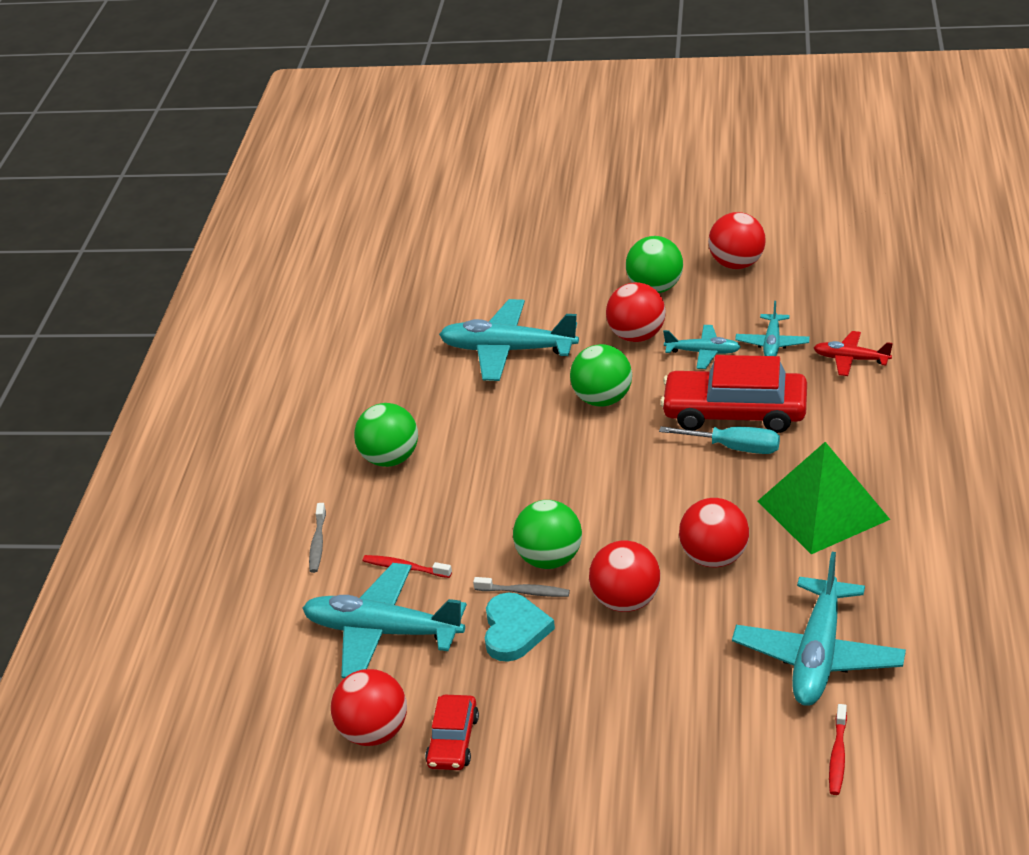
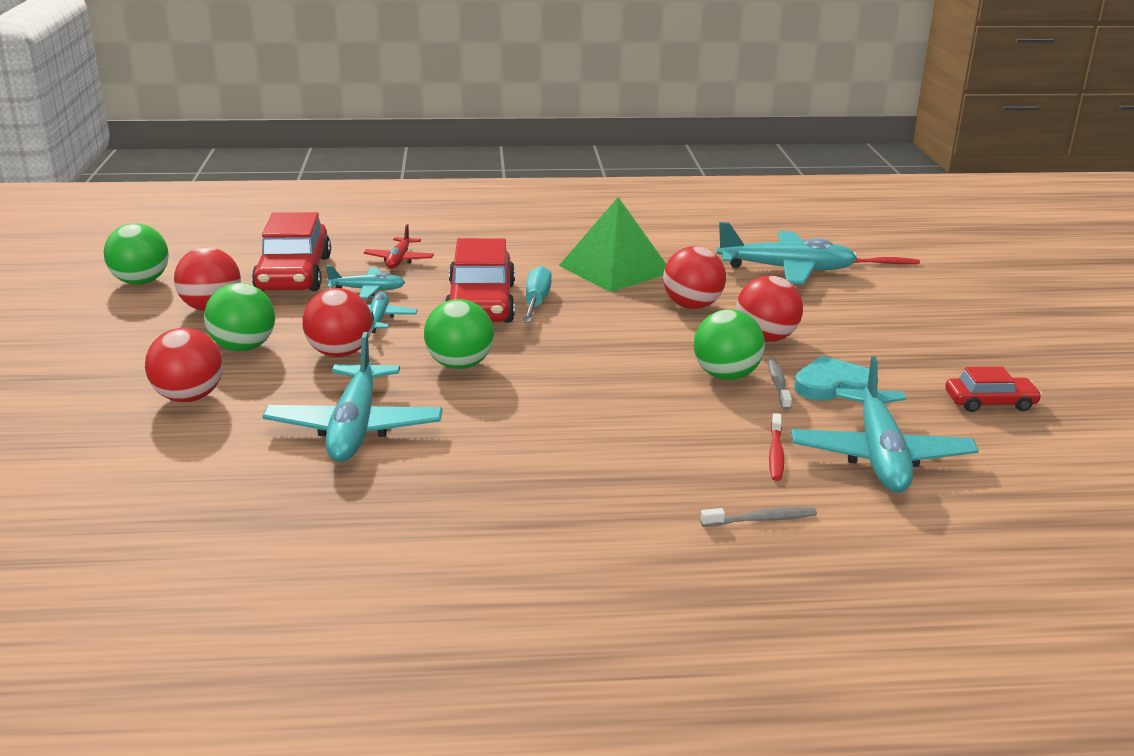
camera: 105 degrees left, 10 degrees down
red ball [331,669,407,746] -> red ball moved to [145,328,223,402]
green ball [354,403,418,467] -> green ball moved to [103,223,169,285]
none -> red car [252,212,331,291]

